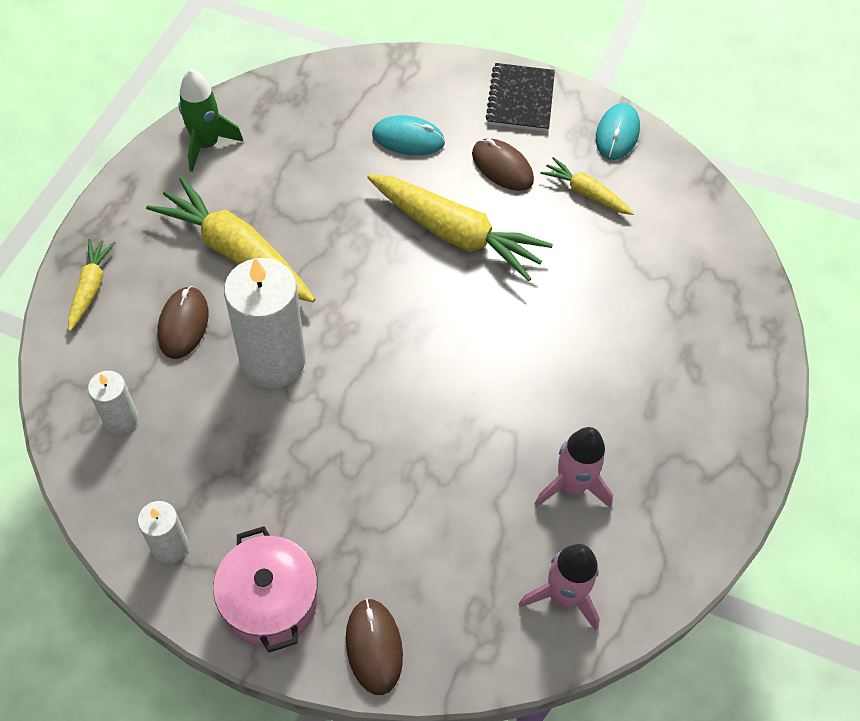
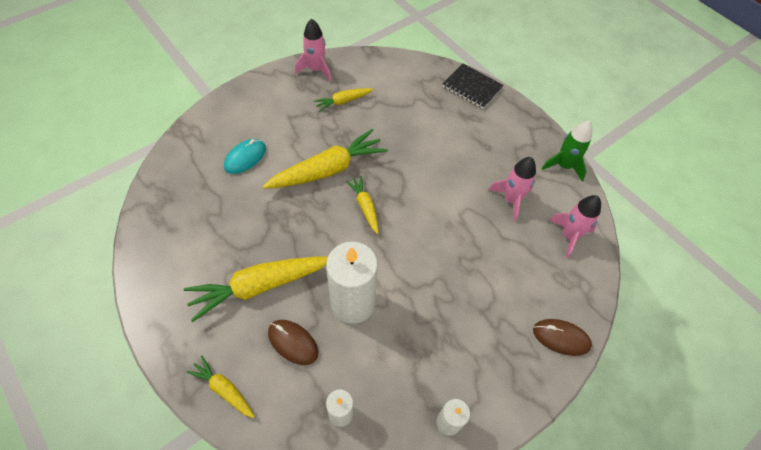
camera: 60 degrees left, 0 degrees up
green rocket [179,69,244,172] -> green rocket moved to [541,121,592,181]
pink pot [213,526,318,652] -> none
brown mouse [472,138,534,191] -> none
black notebook [486,63,555,132] -> black notebook moved to [443,63,504,109]
turquoise mouse [596,103,640,160] -> pink rocket [295,19,331,81]
none -> yellow carrot [346,176,379,234]

